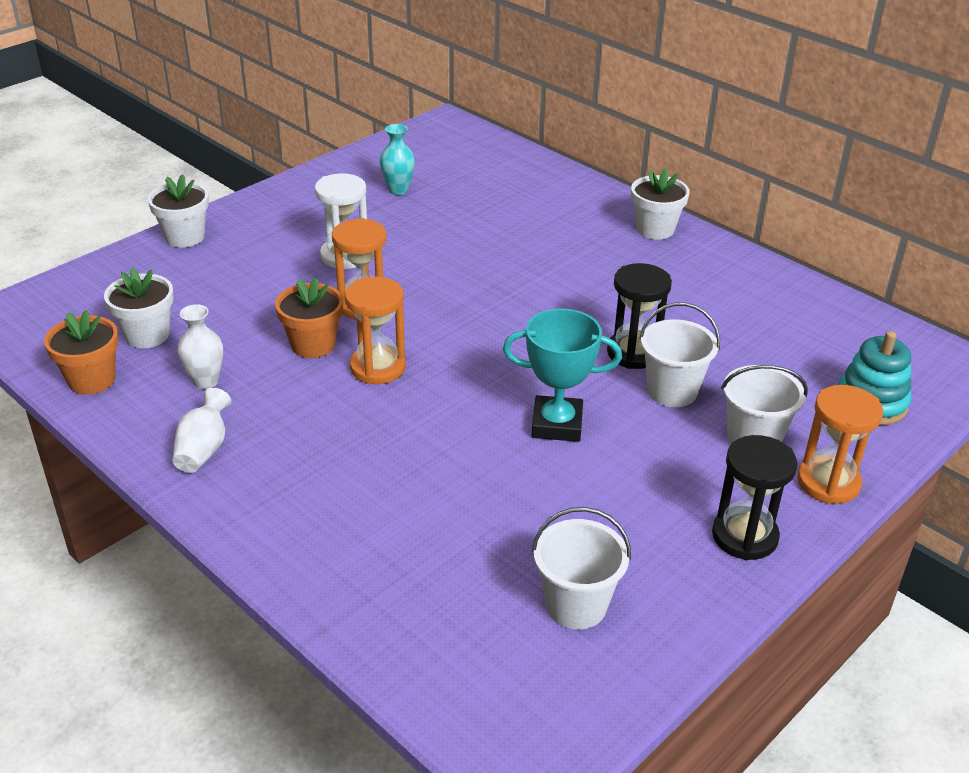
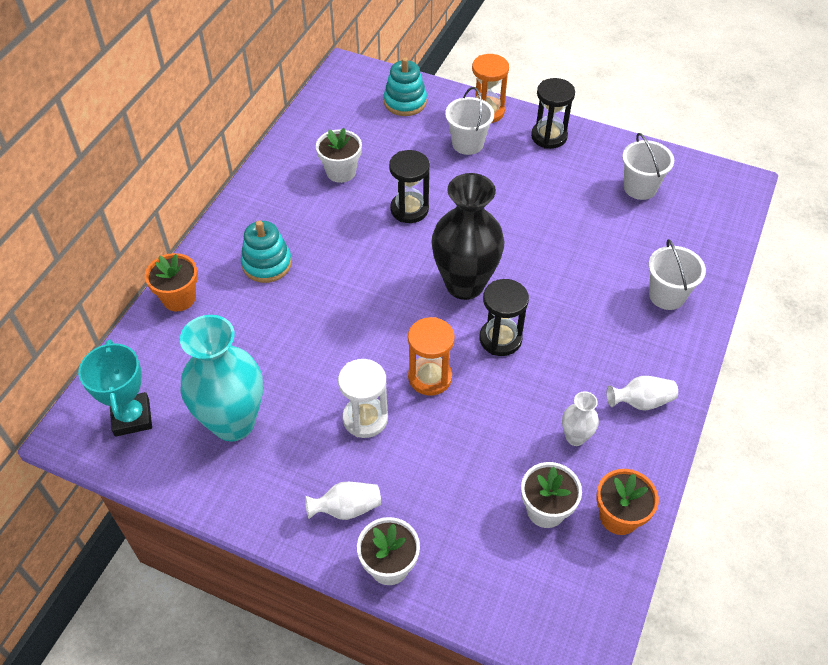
camera: 110 degrees left, 15 degrees up
orange flower pot [275,277,343,358] -> orange flower pot moved to [145,253,198,312]
orange hourglass [345,276,406,384] -> black hourglass [479,279,529,356]
turquoise vase [380,124,415,195] -> turquoise vase [180,315,263,442], size x2.19
turquoise trophy [503,309,622,442] -> turquoise trophy moved to [78,340,152,437]
white flower pot [631,168,690,240] -> white flower pot moved to [316,128,362,183]
white bucket [639,302,720,407] -> white bucket moved to [649,239,706,310]
none -> turquoise stacking toy [241,220,292,283]
none -> white vase [305,482,381,520]
none -> black vase [431,173,504,300]

